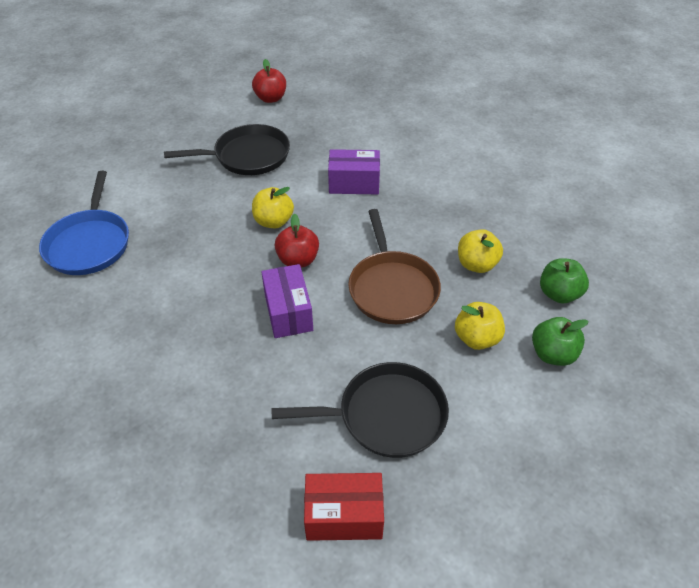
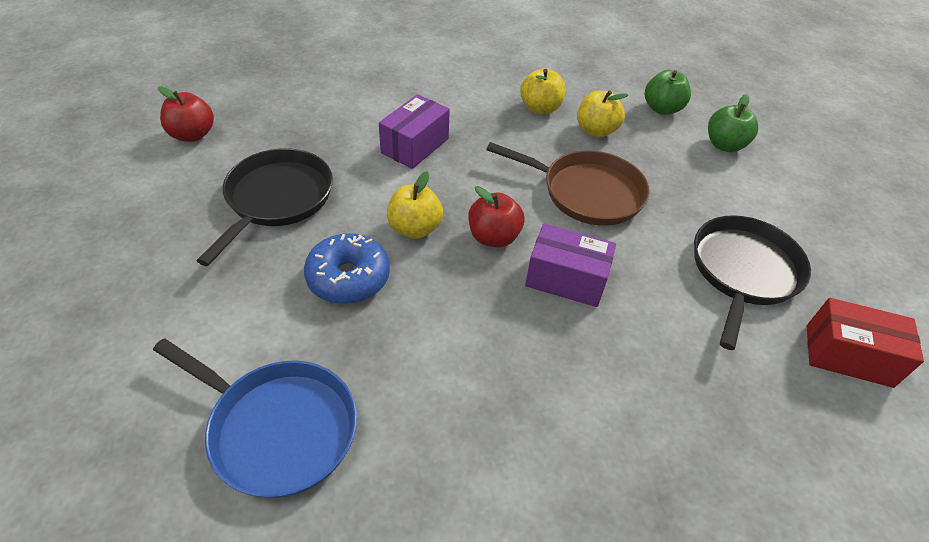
camera: 60 degrees left, 0 degrees up
red box [304,473,384,541] -> red box turned 75 degrees clockwise [807,298,924,388]
yellow apple [455,302,505,350] -> yellow apple moved to [520,68,565,114]
none -> blue donut [304,233,390,304]

